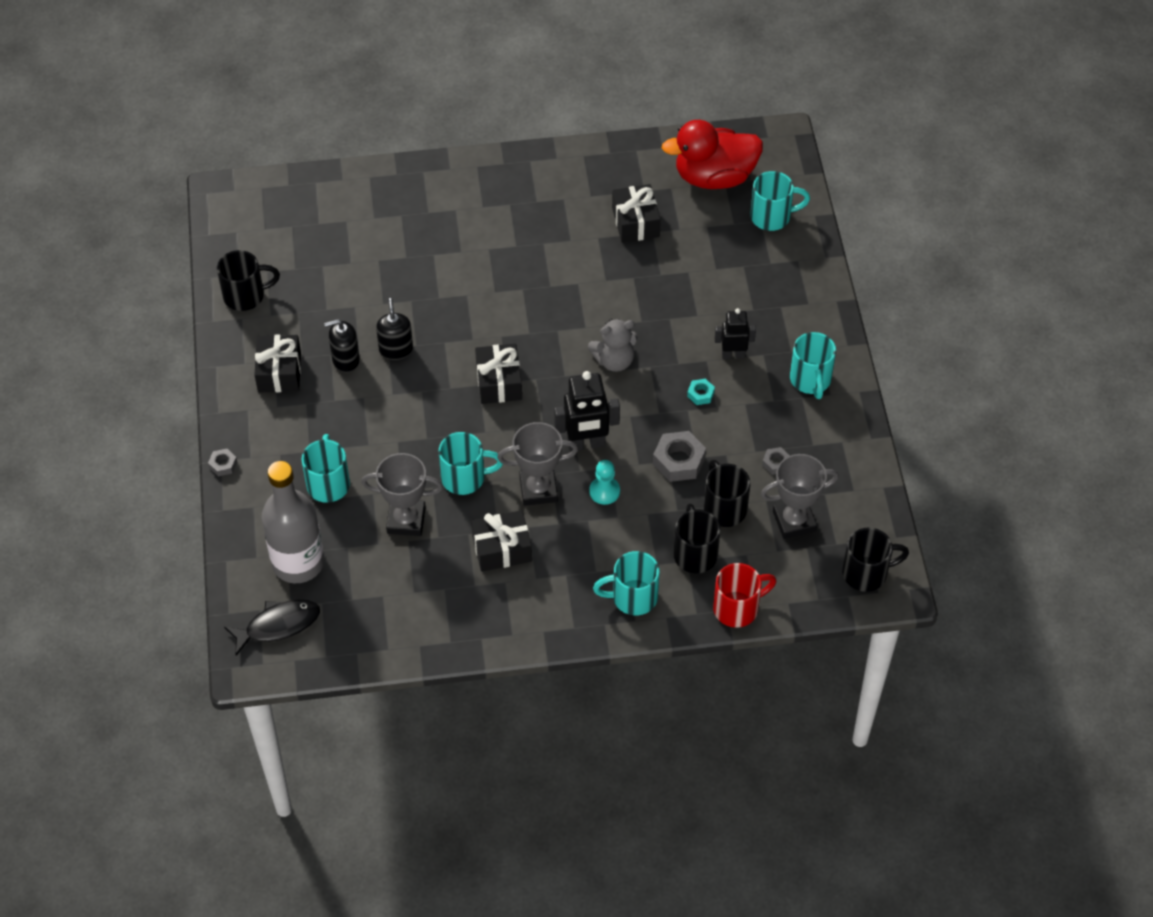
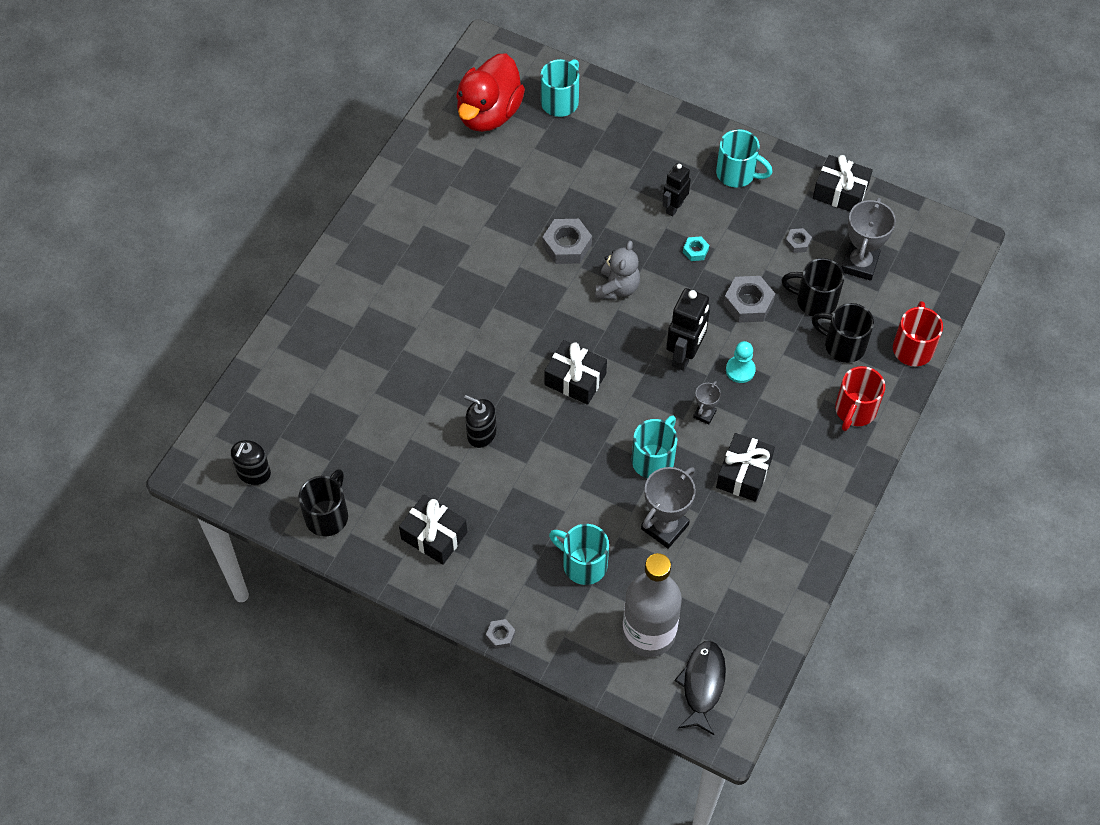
camera: 55 degrees left, 5 degrees up
black soap dispenser [324,319,360,373] -> black soap dispenser moved to [231,440,271,485]
grey trophy [497,422,578,506] -> grey trophy [693,381,721,425], size x0.52
turquoise mug [593,551,660,616] -> red mug [835,366,885,431]
black gift [612,184,661,243] -> black gift moved to [813,155,873,212]
black mug [842,527,909,592] -> none
none -> grey nut [542,219,592,264]

